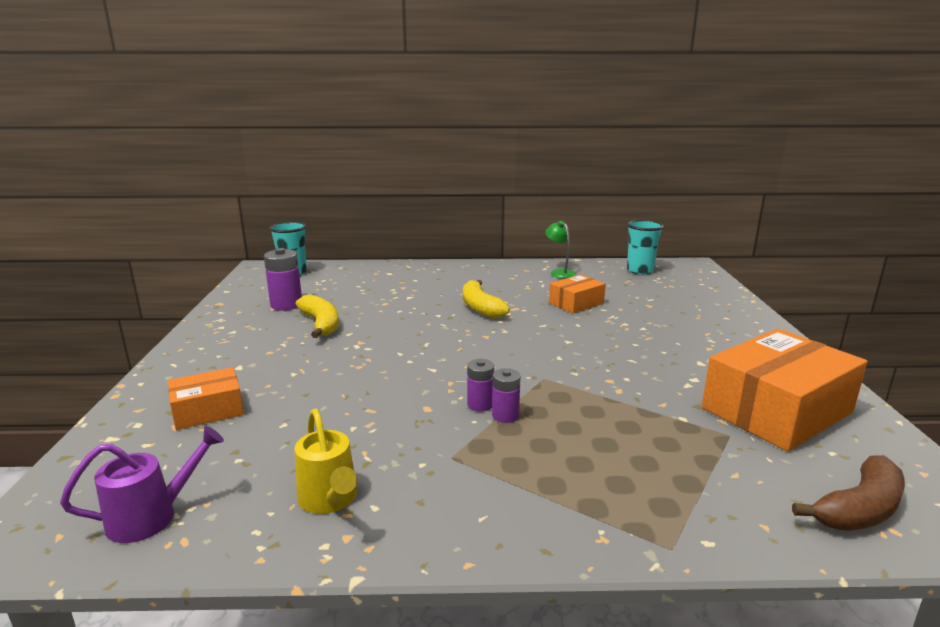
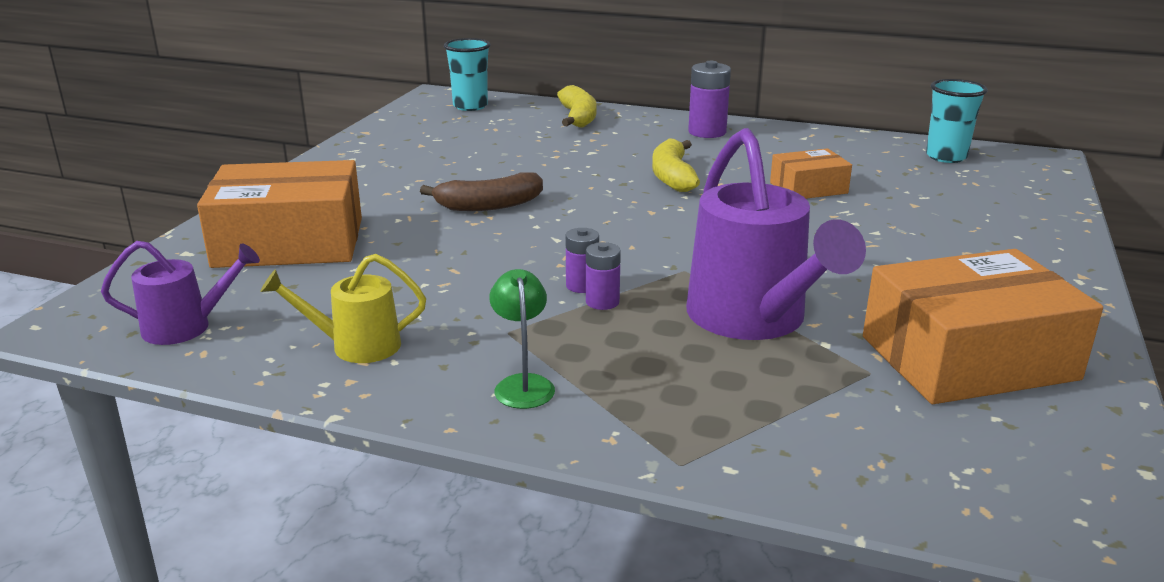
camera: 20 degrees right, 5 degrees up
orange box [168,367,244,430] -> orange box [197,160,362,268], size x1.90
purple battery [264,248,302,311] -> purple battery moved to [688,61,731,138]
yellow watering can [294,409,357,514] -> yellow watering can turned 90 degrees clockwise [260,254,426,363]
yellow banana [296,294,339,338] -> yellow banana moved to [557,85,597,128]
green lamp [545,221,576,278] -> green lamp moved to [489,269,555,409]
brown banana [792,455,905,531] -> brown banana moved to [420,172,543,211]
none -> purple watering can [686,128,866,340]

